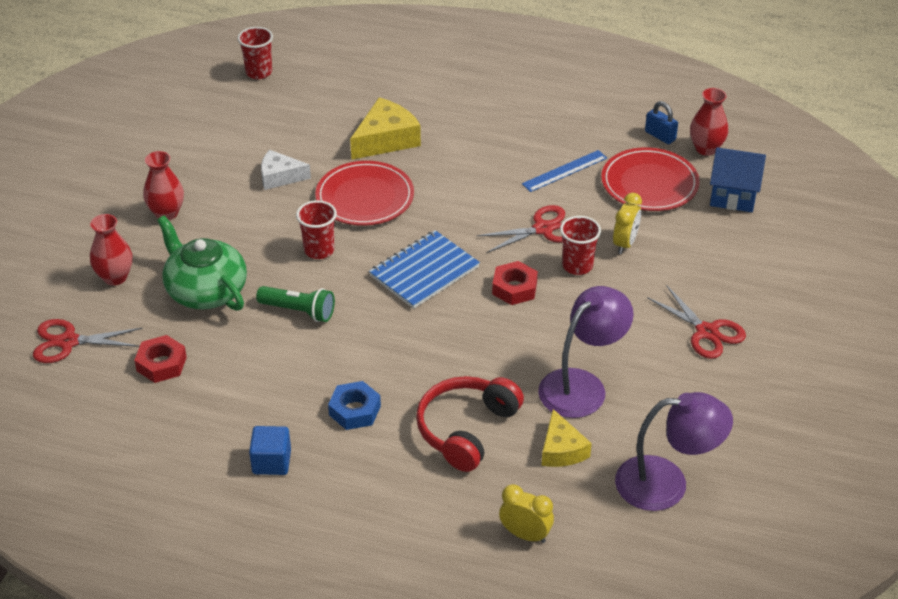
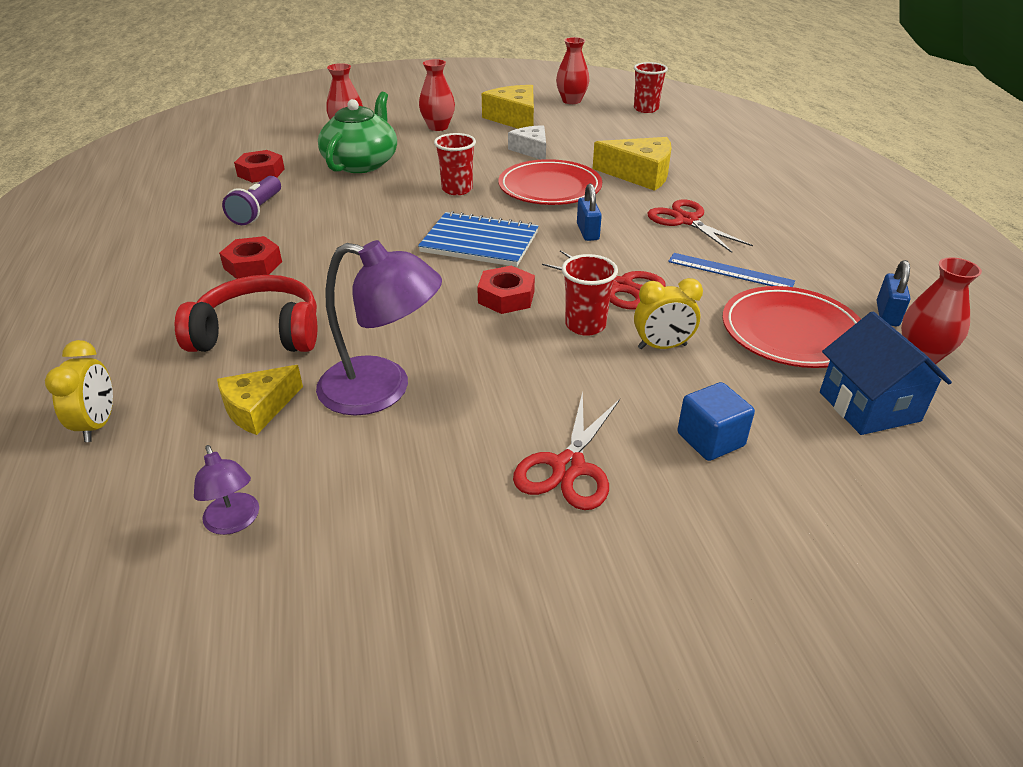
camera: 60 degrees right, 5 degrees down
red scissors [33,319,143,363] -> red scissors moved to [647,199,753,253]
blue cube [249,426,291,475] -> blue cube moved to [677,382,755,461]
green flashlight [256,286,335,322] -> none
blue nut [328,381,381,430] -> red nut [219,236,282,279]
purple lamp [615,392,733,511] -> purple lamp [194,445,259,535], size x0.50
none -> purple flashlight [222,176,281,225]
none -> yellow cheese [482,85,534,129]
none -> red vase [556,37,589,104]
none -> blue padlock [577,184,602,241]

